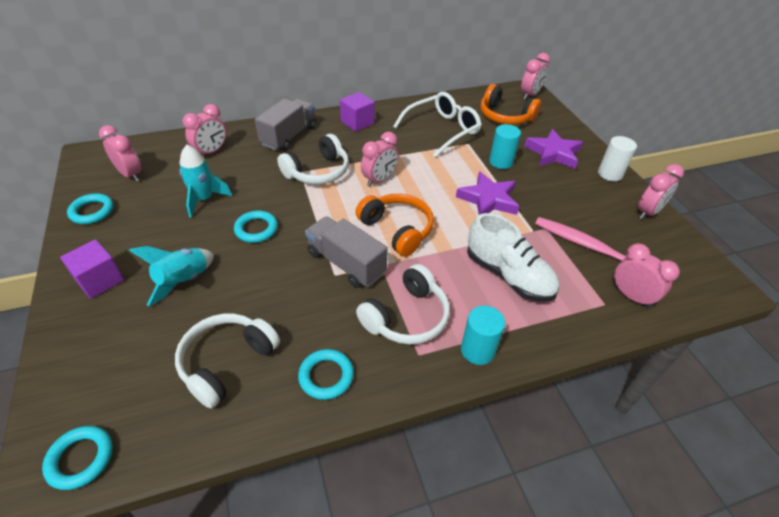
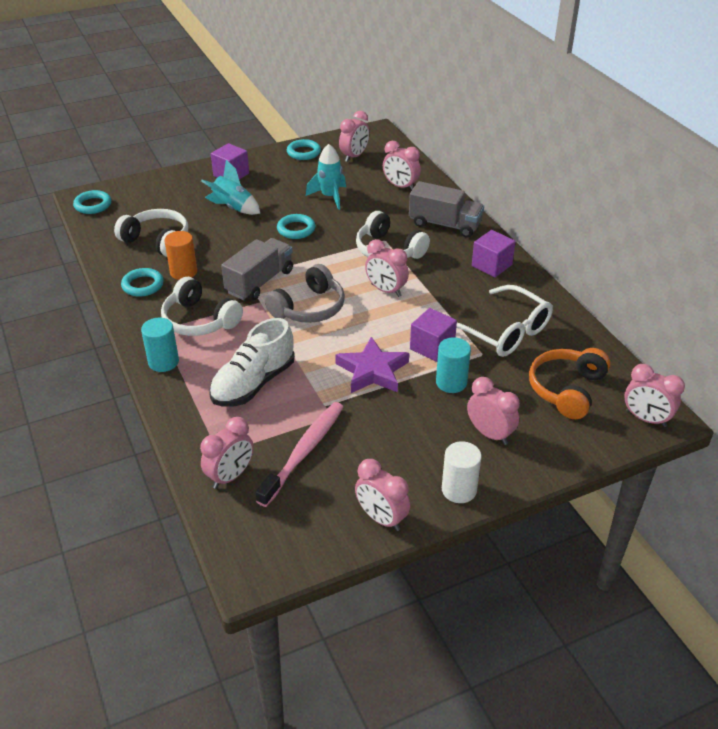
camera: 85 degrees right, 5 degrees down
orange headphones [355,194,434,257] -> grey headphones [265,264,345,323]
purple star [525,129,583,169] -> pink clock [467,377,520,445]
none -> orange cylinder [165,231,197,280]
none -> purple cube [410,308,457,362]

